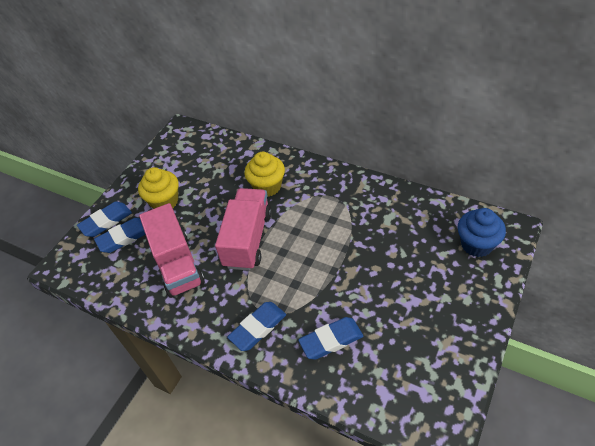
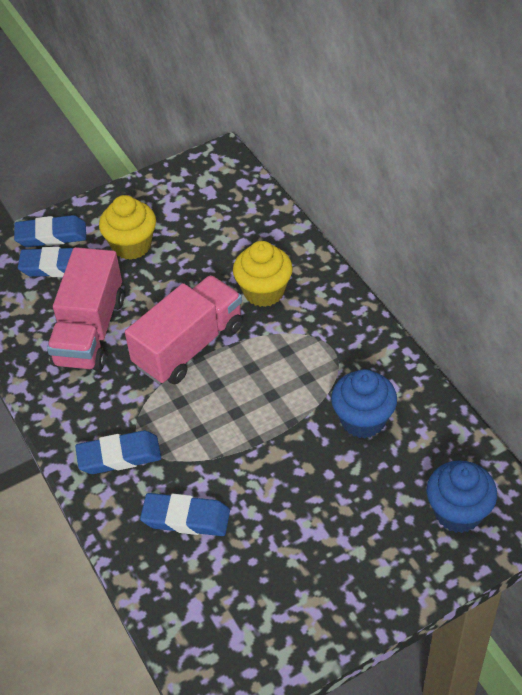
camera: 30 degrees right, 0 degrees up
none -> blue cupcake [331,369,397,438]

